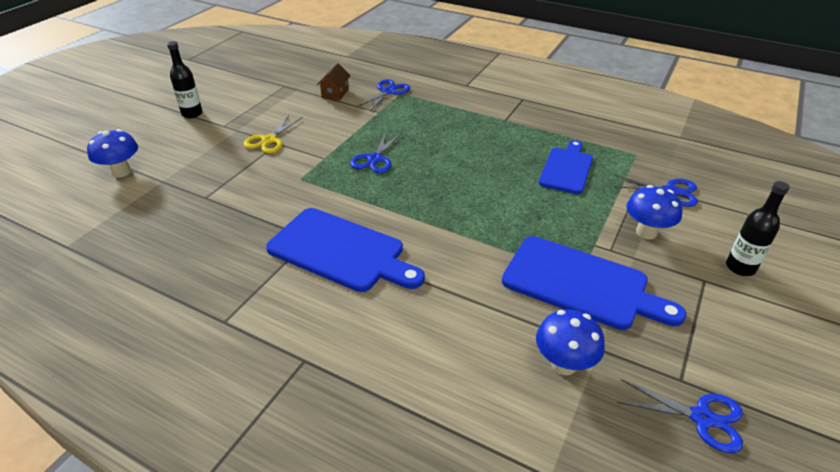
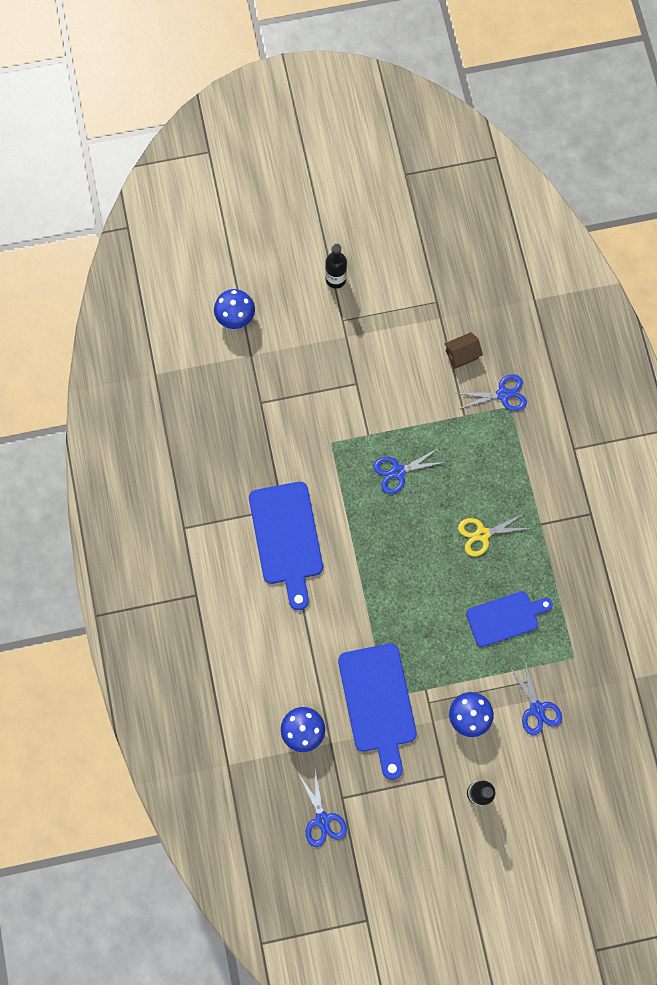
camera: 50 degrees right, 35 degrees up
yellow scissors [243,115,303,153] -> yellow scissors moved to [458,513,530,556]

